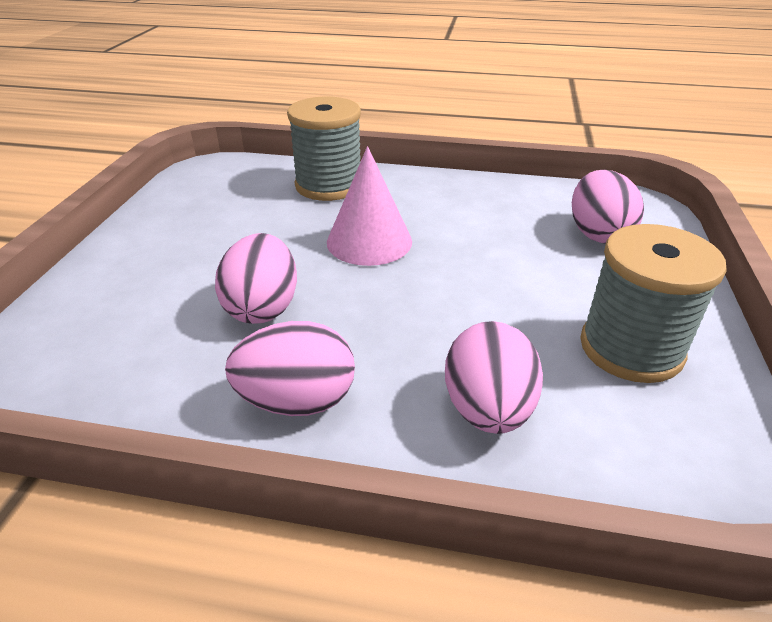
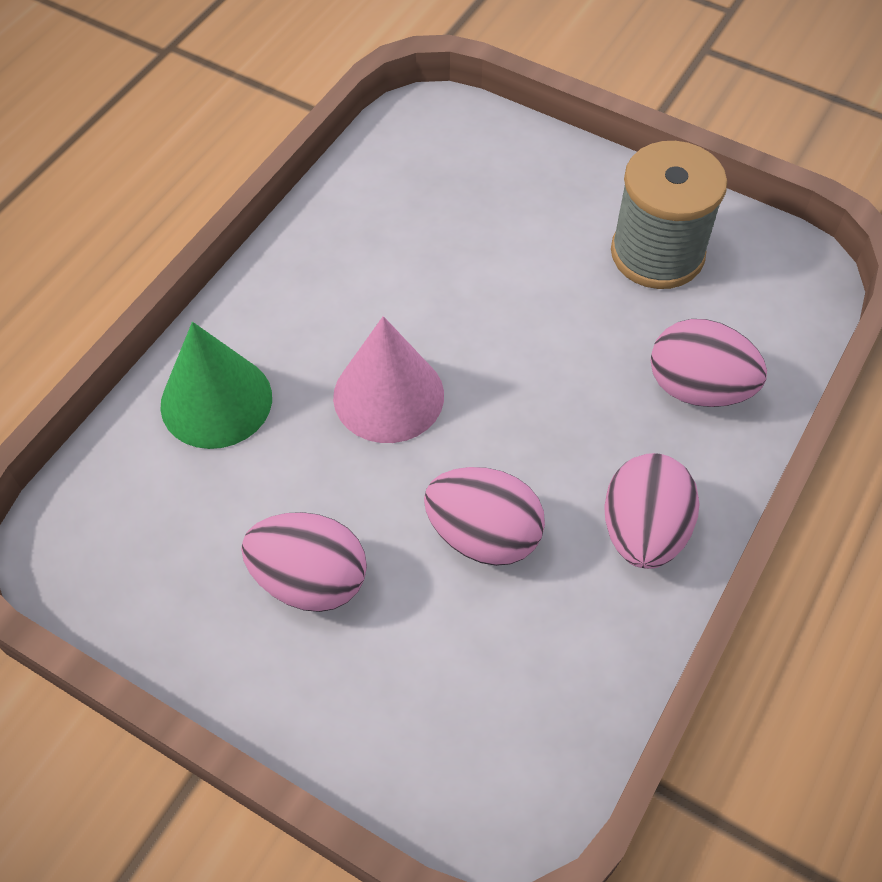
camera: 70 degrees left, 20 degrees up
grey spool [287,96,361,201] -> green cone [161,322,272,449]
pink egg [572,170,644,244] -> pink egg moved to [241,512,367,612]

